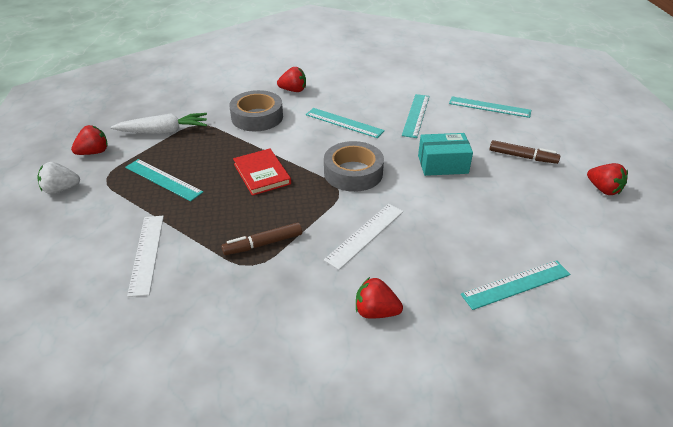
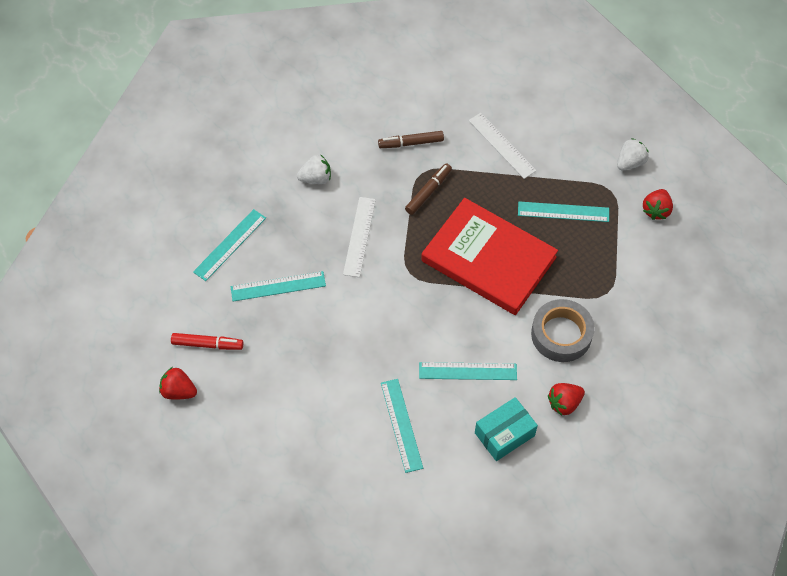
camera: 150 degrees right, 20 degrees up
white carrot [111,113,207,134] -> none
red book [233,149,291,196] -> red book [421,198,558,315], size x1.98
grey tape [324,141,384,192] -> none
red strawberry [356,277,403,319] -> white strawberry [297,154,331,184]
turquoise box [418,133,473,176] -> turquoise box moved to [475,397,538,461]
turquoise ruler [449,97,531,118] -> turquoise ruler moved to [231,271,326,301]
brown marker [490,140,560,164] -> brown marker moved to [378,131,444,148]
none -> red marker [171,333,243,350]

